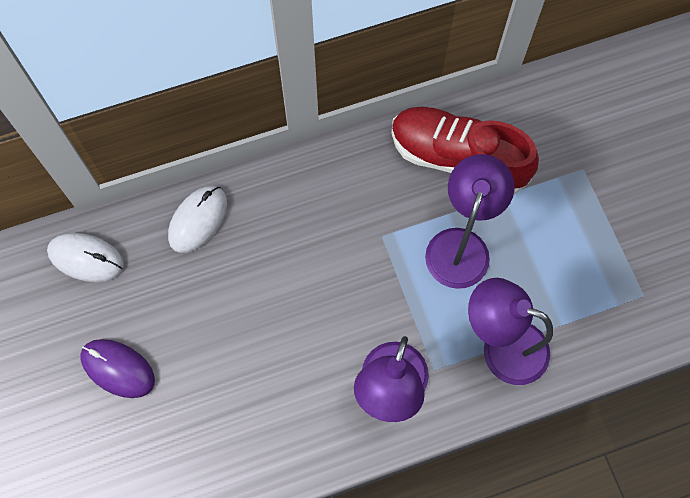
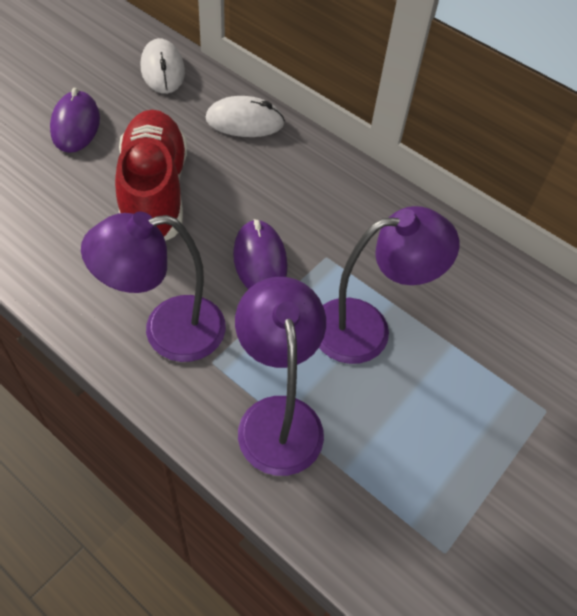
camera: 55 degrees right, 15 degrees down
red shoe [391,107,539,195] -> red shoe moved to [115,110,187,241]
none -> purple mouse [233,219,288,289]

